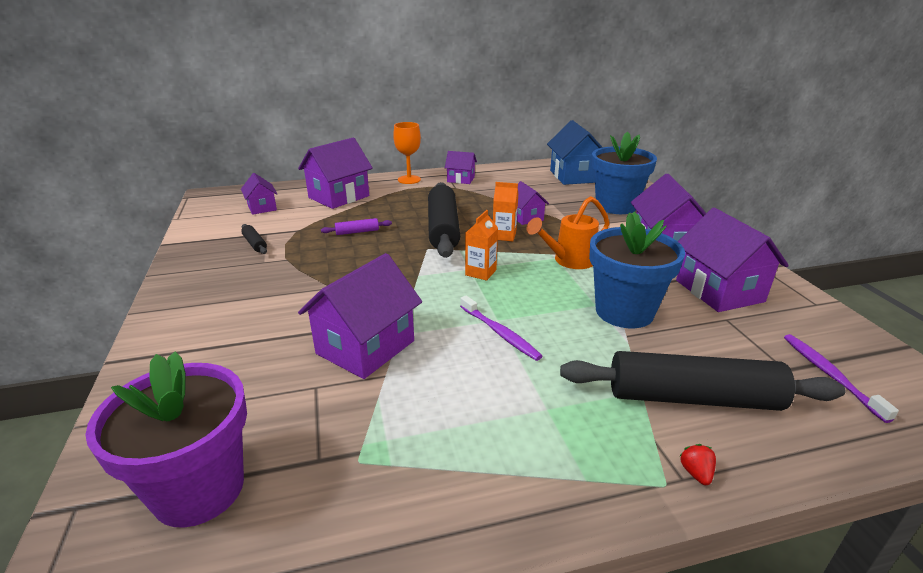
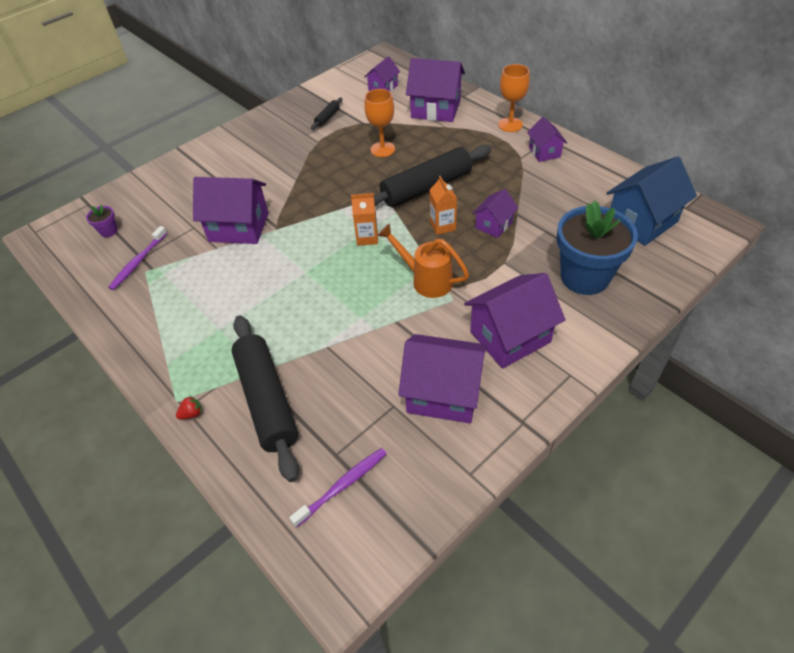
camera: 65 degrees right, 20 degrees up
purple flower pot [85,351,247,528] -> purple flower pot [86,205,118,237], size x0.41
purple rolling pin [321,218,392,235] -> orange goblet [364,89,395,157]
purple toothbrush [460,295,542,361] -> purple toothbrush moved to [108,226,167,290]
blue flower pot [589,211,685,328] -> none
purple house [676,208,789,312] -> purple house turned 60 degrees clockwise [398,334,487,423]

